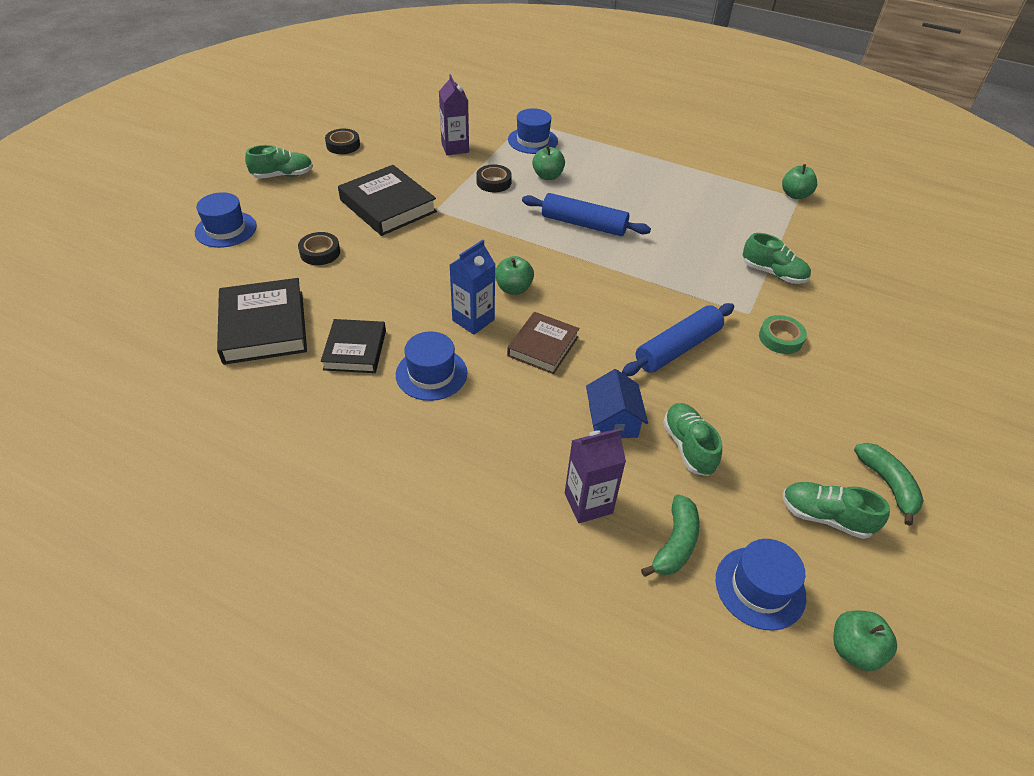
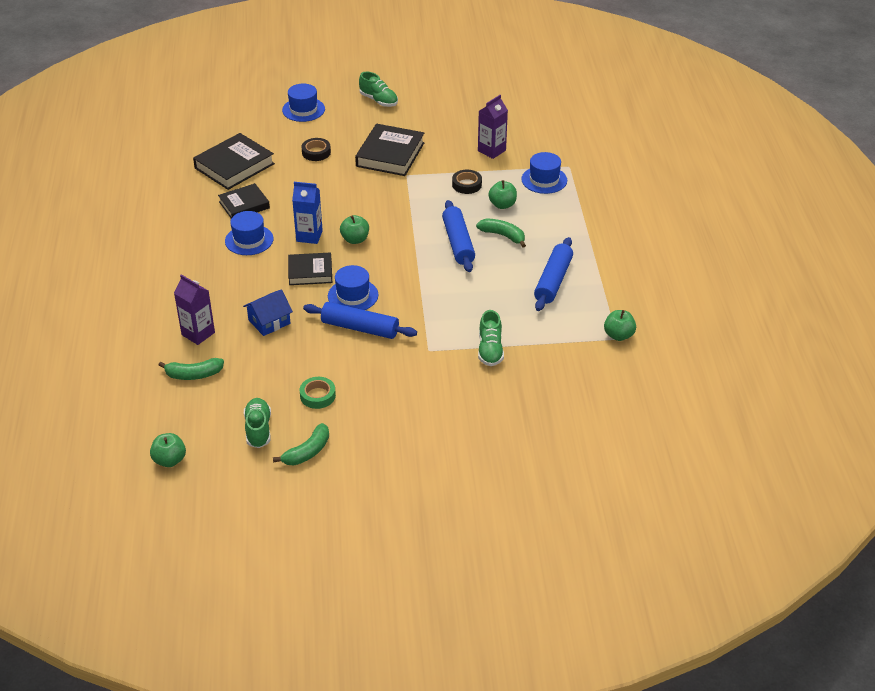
camera: 60 degrees right, 5 degrees down
black tape [325,129,360,154] -> none
brown book [507,312,580,374] -> black book [288,252,332,285]
green shoe [663,403,722,476] -> none
blue hat [716,539,806,631] -> blue hat moved to [328,265,378,310]
green tape [759,315,807,354] -> green tape moved to [300,377,336,409]
none -> green banana [476,219,526,248]
none -> blue rolling pin [534,237,573,311]

